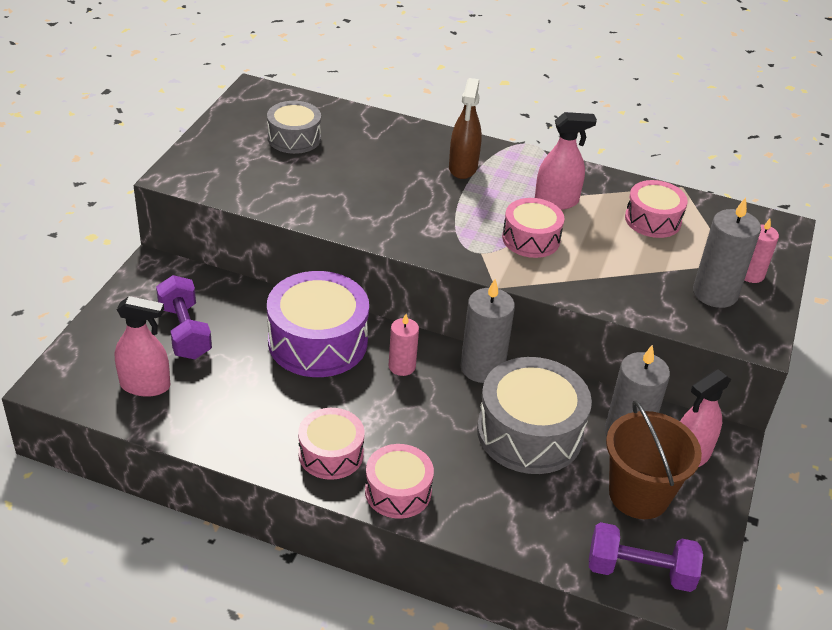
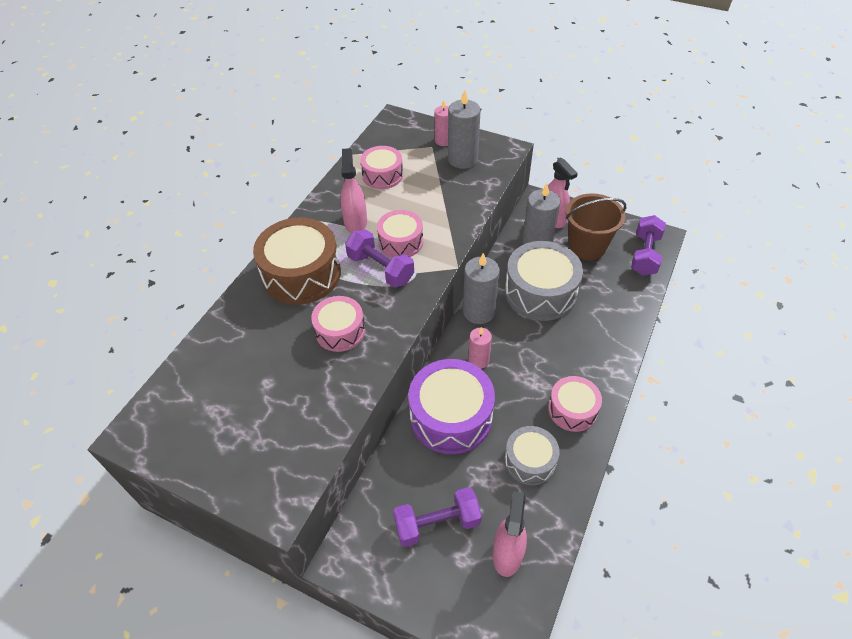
camera: 80 degrees left, 10 degrees up
grey drum [267,101,321,154] -> grey drum moved to [504,426,560,485]
pink drum [365,444,434,519] -> pink drum moved to [311,296,365,352]
brown spray bottle [449,78,482,179] -> brown drum [253,218,341,305]
none -> purple dumbbell [345,229,414,287]

